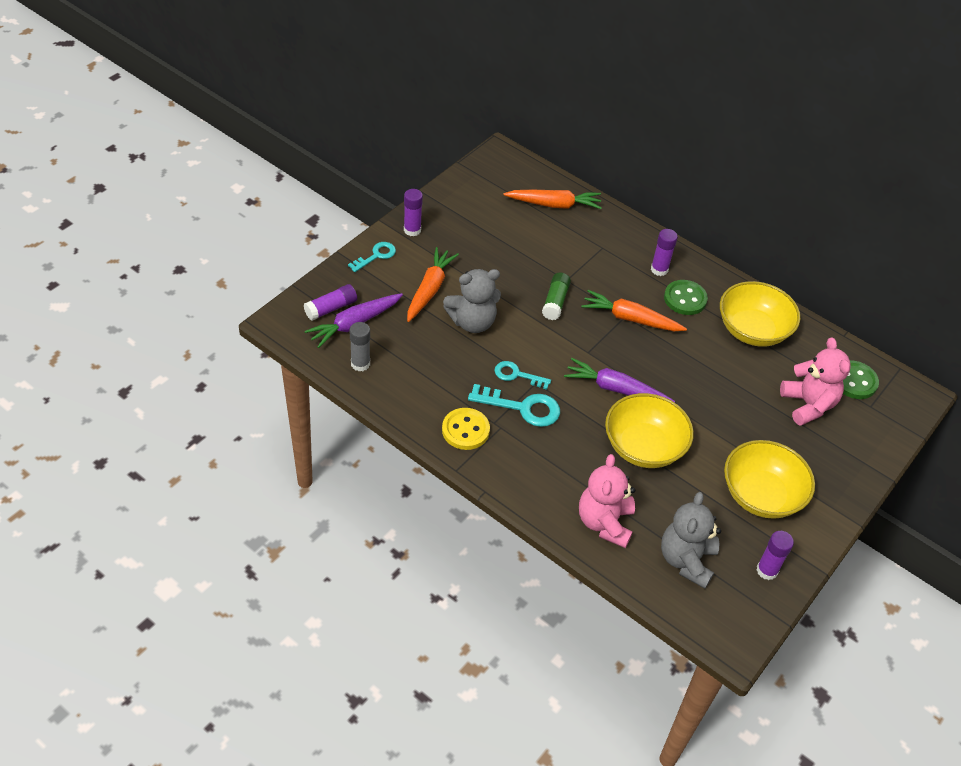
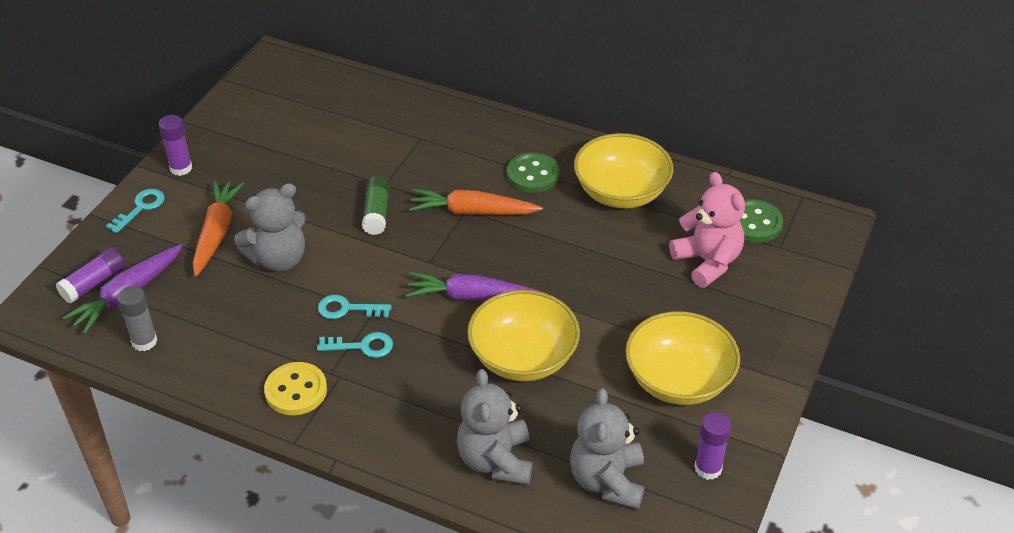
camera: 10 degrees left, 5 degrees down
turquoise key [468,384,560,427] -> turquoise key [317,332,393,358], size x0.64
orange carrot [503,189,602,209] -> none
pink teddy bear [579,454,635,548] -> grey teddy bear [457,369,532,485]
purple glue stick [651,229,678,276] -> none

